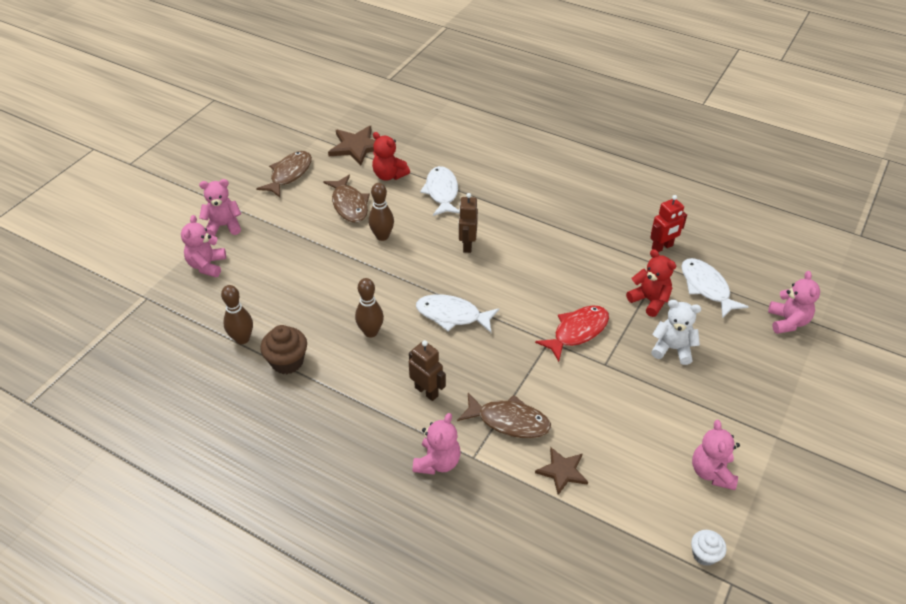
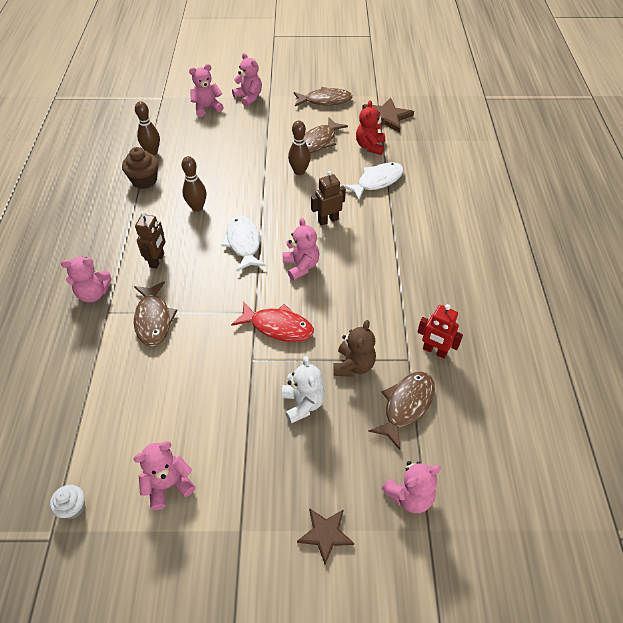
camera: 60 degrees right, 5 degrees up
brown star [535,447,588,495] -> brown star moved to [297,508,354,564]
red teddy bear [626,249,676,317] -> brown teddy bear [333,320,376,377]
white fish [681,258,749,318] -> brown fish [368,372,435,450]
none -> pink teddy bear [282,218,319,281]

